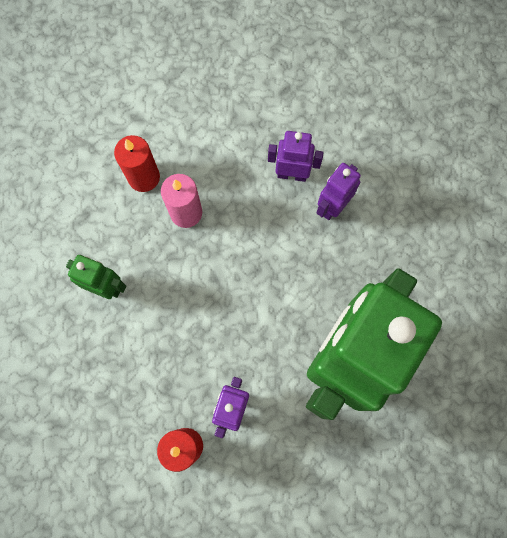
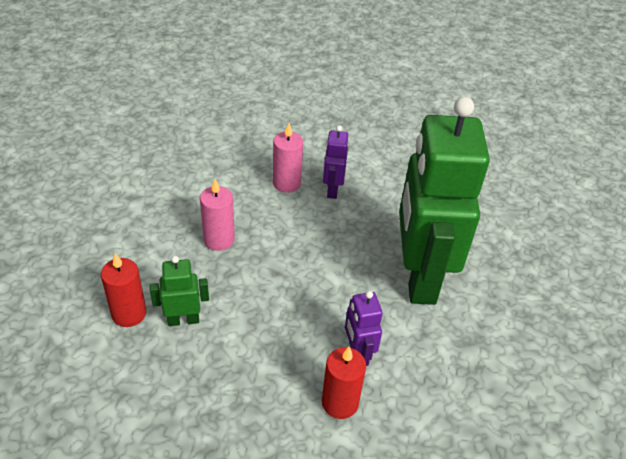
camera: 35 degrees left, 30 degrees down
red candle [114,135,160,192] -> red candle moved to [101,253,146,327]
purple robot [268,131,323,182] -> pink candle [273,123,303,193]

